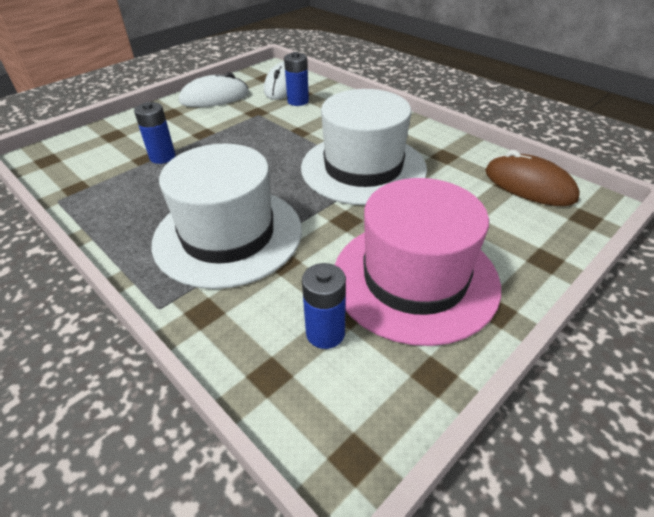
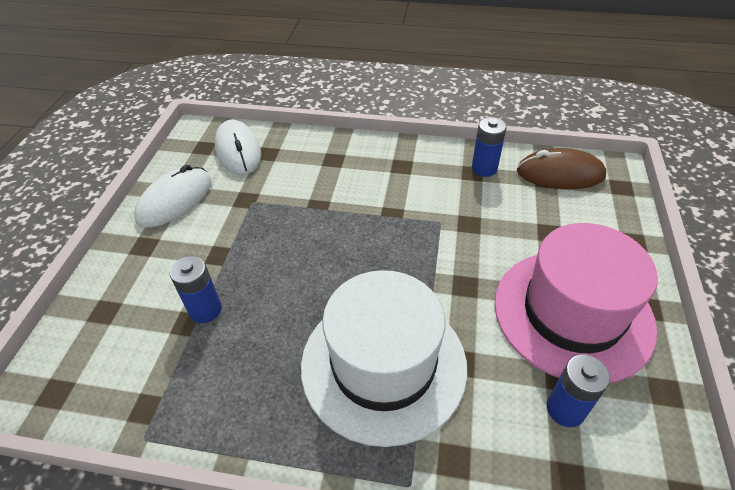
camera: 35 degrees left, 5 degrees up
blue battery [284,52,309,106] -> blue battery moved to [472,117,507,177]
white hat [301,89,427,205] -> none

